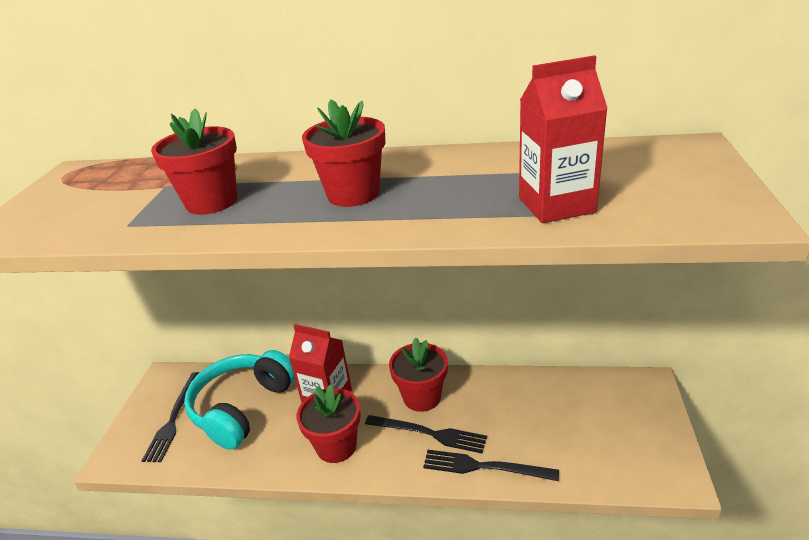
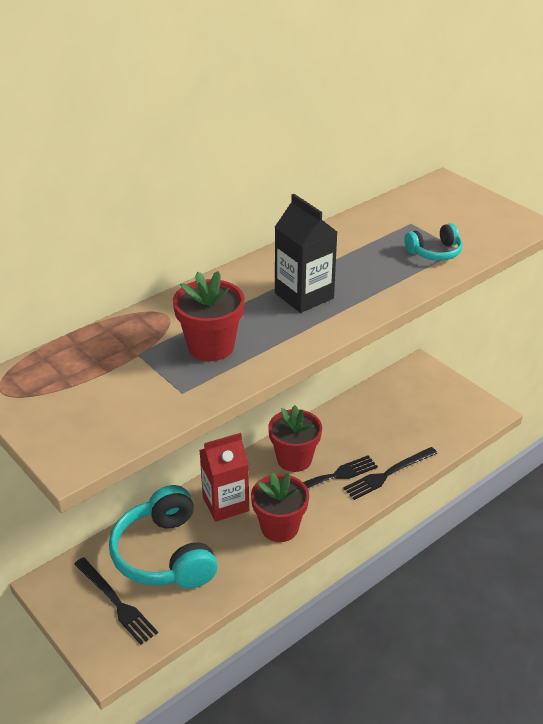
camera: 50 degrees left, 5 degrees up
red flower pot [302,99,385,207] -> black carton [275,194,337,313]
red carton [519,55,608,223] -> turquoise headphones [404,223,463,261]

